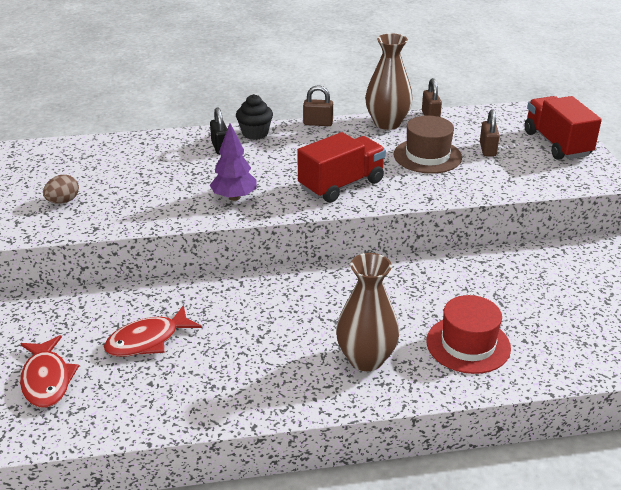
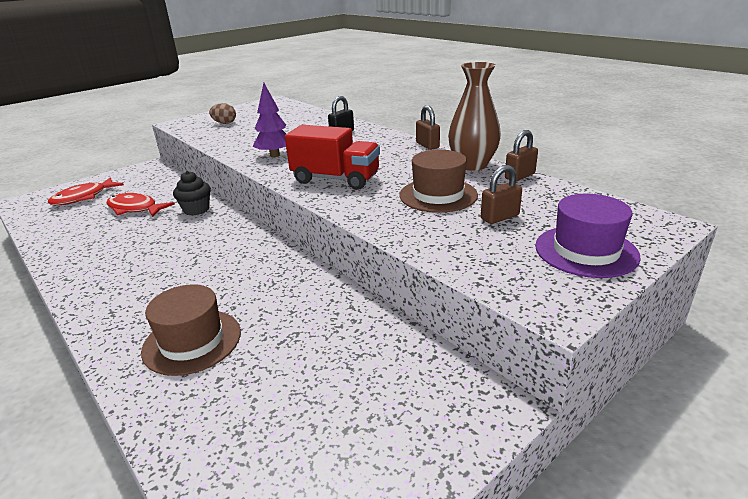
camera: 60 degrees right, 5 degrees down
black cupcake [236,94,273,140] -> black cupcake moved to [173,171,211,216]
brown vase [336,253,399,371] -> none
red hat [426,295,511,374] -> brown hat [141,284,241,376]
red truck [524,96,602,160] -> purple hat [535,194,641,278]

